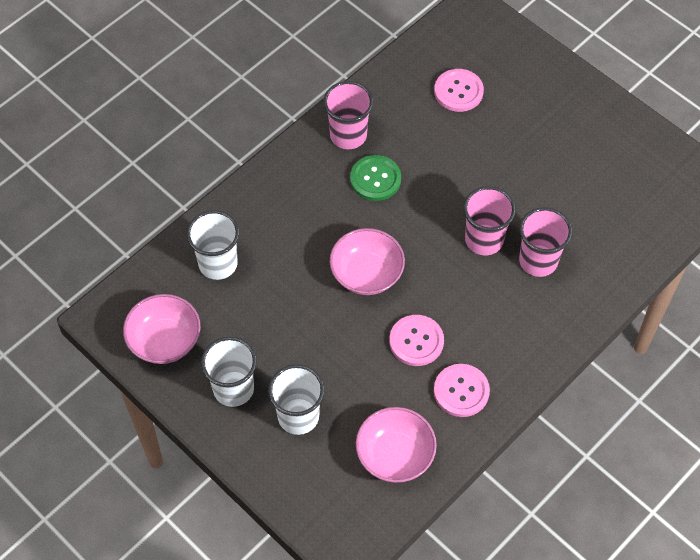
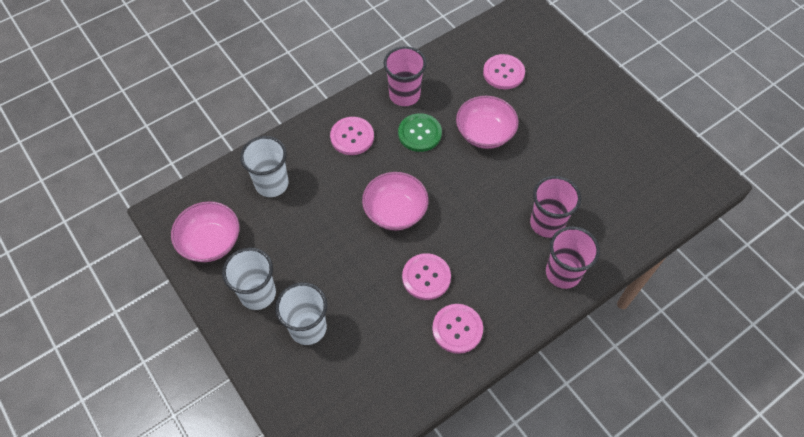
camera: 10 degrees right, 0 degrees up
pink bowl [356,407,437,483] -> pink bowl moved to [456,96,519,149]
pink cup [463,186,516,255] -> pink cup moved to [546,226,600,289]
none -> pink button [330,117,374,155]

